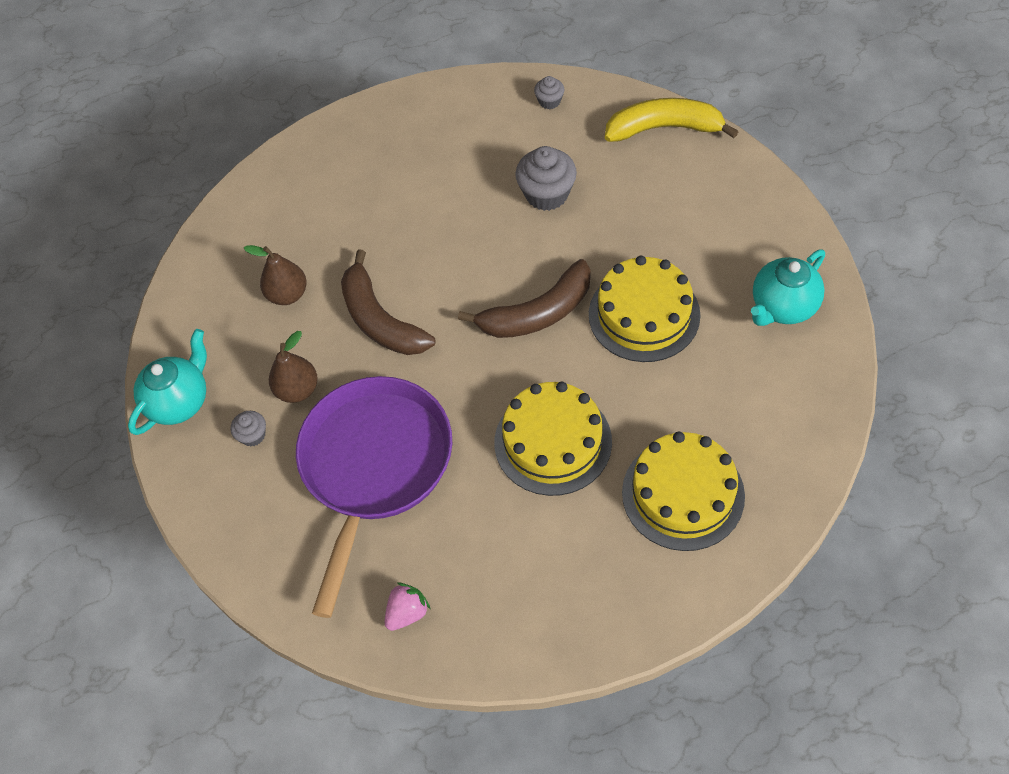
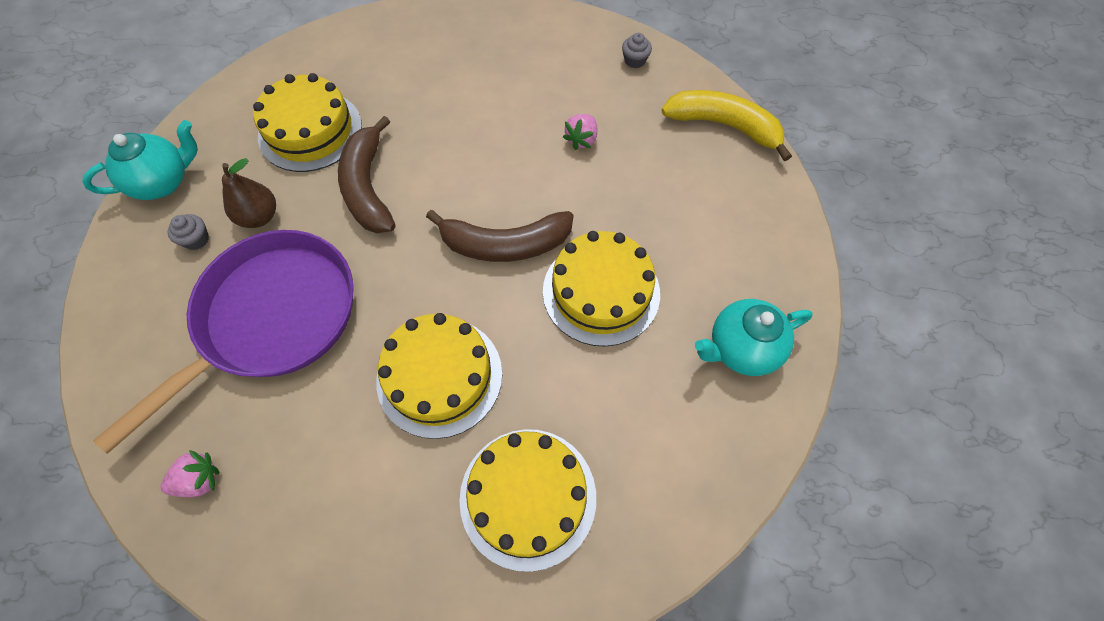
camera: 20 degrees right, 5 degrees up
brown pear [244,245,307,305] -> yellow cake [253,73,362,172]
grey cupcake [515,146,577,211] -> pink strawberry [563,114,597,150]

